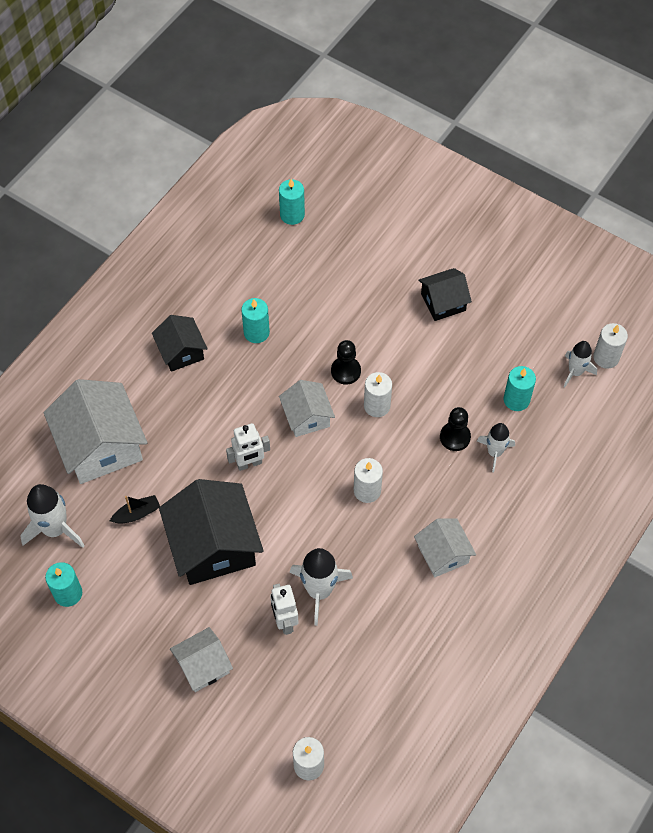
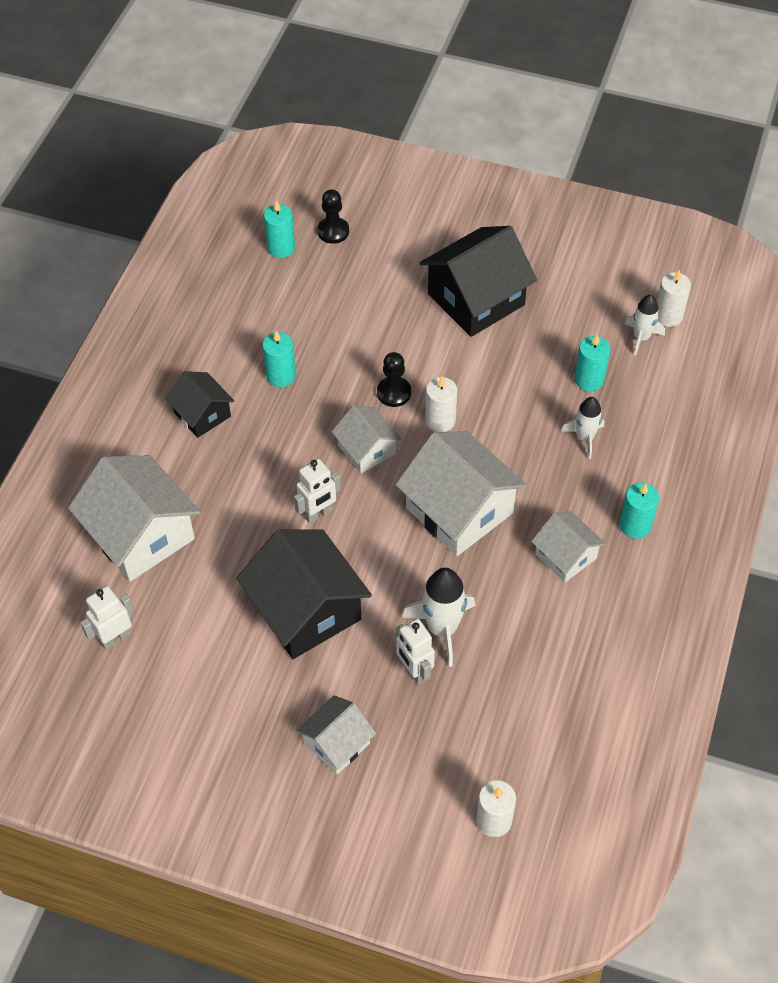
camera: 15 degrees left, 5 degrees down
white rocket [20,484,85,548] -> white robot [80,586,134,650]
turquoise candle [45,562,82,607] -> turquoise candle moved to [619,483,659,539]
black boat [110,495,160,524] -> none
white candle [354,458,383,503] -> white house [395,431,527,556]
black house [418,268,472,321] -> black house [420,226,537,337], size x1.79
black pawn [440,407,471,451] -> black pawn moved to [317,189,349,244]

